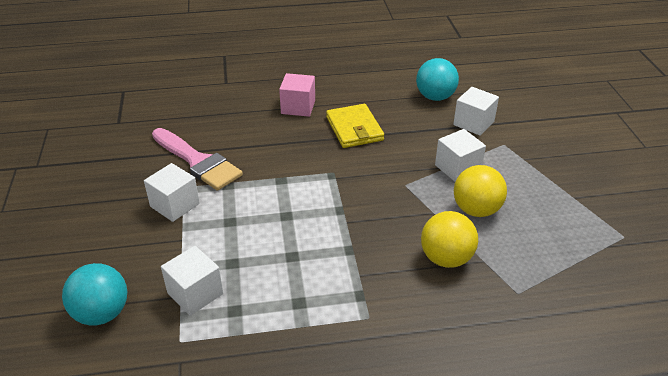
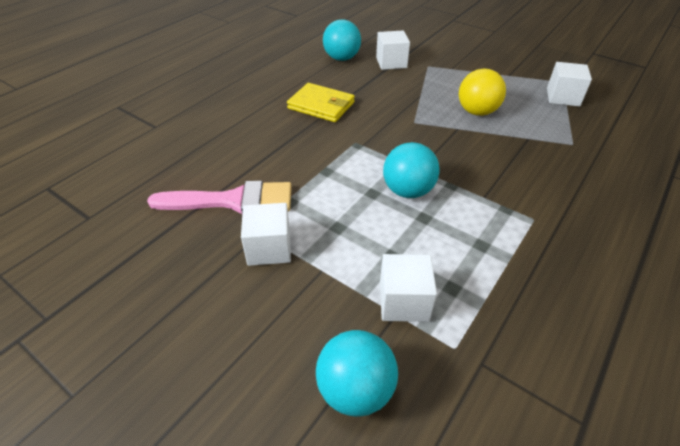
camera: 45 degrees left, 5 degrees up
pink cube [279,73,315,117] -> none
yellow ball [421,211,478,268] -> none
white cube [435,129,486,182] -> white cube moved to [547,62,592,107]
none -> turquoise ball [383,142,440,198]

